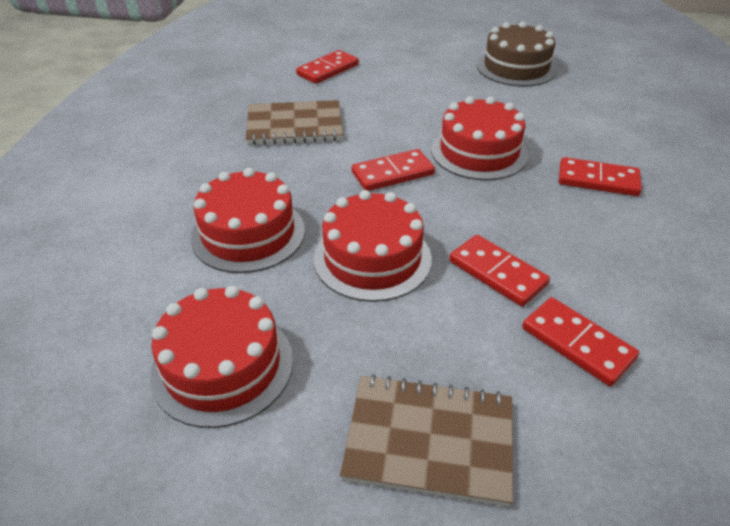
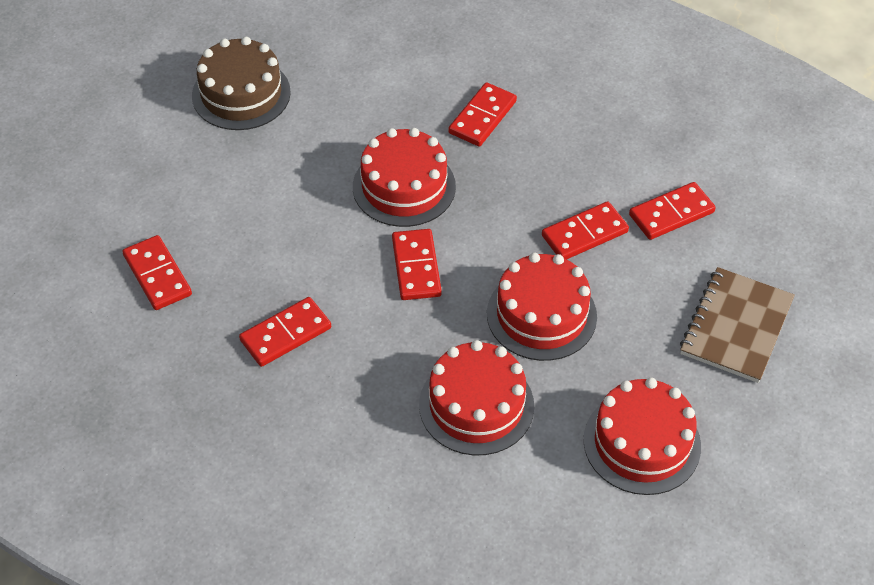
camera: 75 degrees left, 10 degrees up
brown notebook [246,100,343,145] -> red domino [239,297,331,367]

